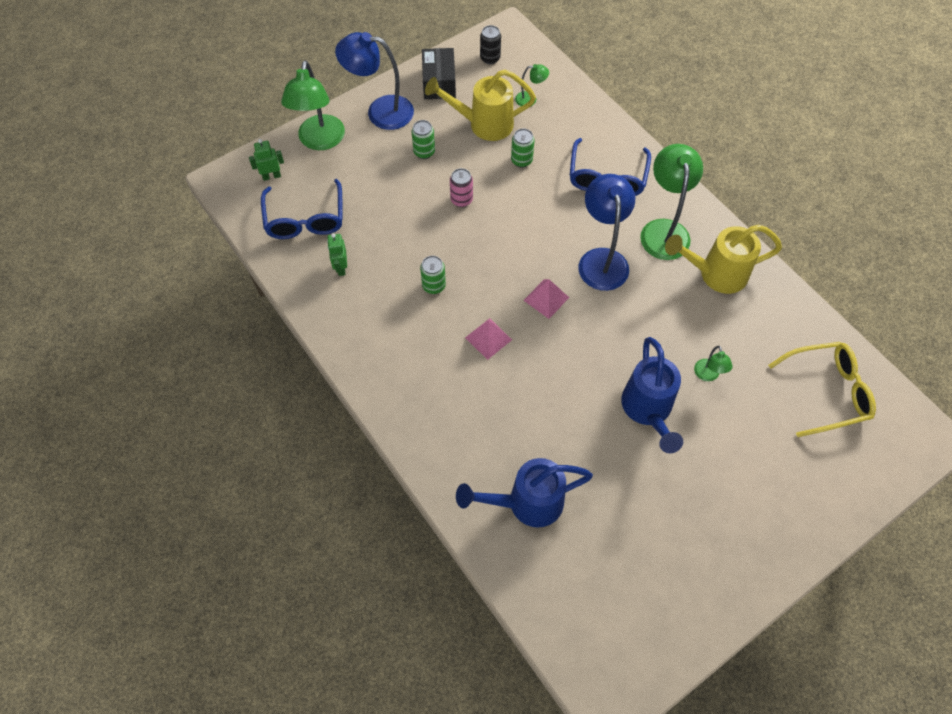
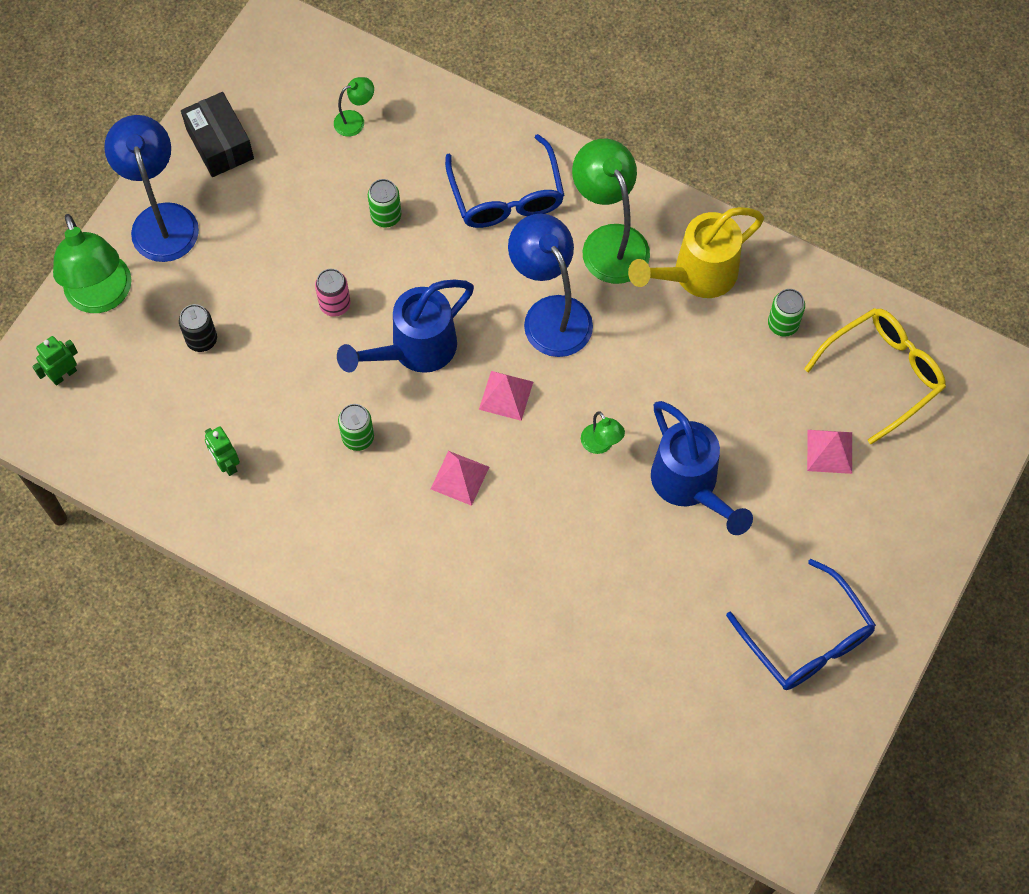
camera: 25 degrees left, 5 degrees up
blue glasses [261,179,343,239] -> blue glasses moved to [726,559,876,690]
blue lamp [335,32,414,130] -> blue lamp turned 90 degrees clockwise [104,115,199,262]
green can [411,120,435,159] -> green can moved to [768,289,805,337]
yellow watering can [425,69,536,141] -> none
blue watering can [456,458,593,528] -> blue watering can moved to [337,280,474,373]
black can [480,25,501,64] -> black can moved to [179,304,217,352]
green lamp [694,346,733,381] -> green lamp moved to [581,411,625,454]
none -> pink pyramid [807,430,852,474]

